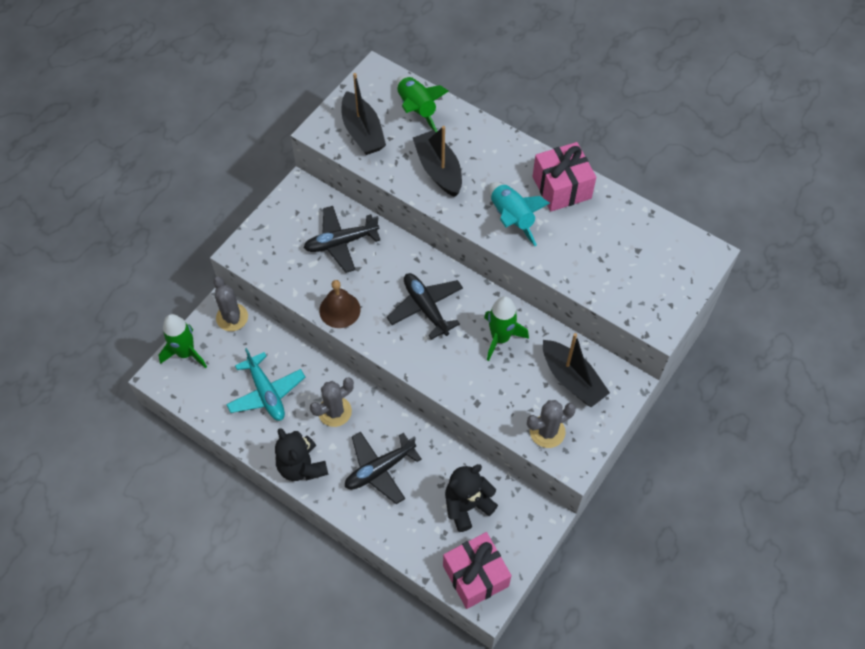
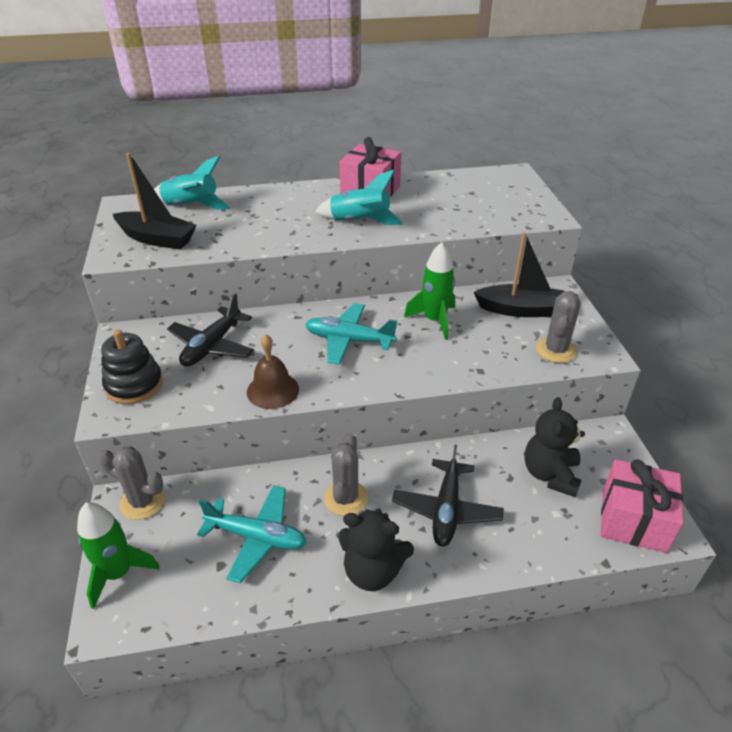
camera: 45 degrees left, 20 degrees down
black plane [387,273,463,340] -> turquoise plane [305,303,397,365]
green rocket [397,76,449,132] -> turquoise rocket [154,156,230,210]
black boat [413,126,462,197] -> none
none -> black stacking toy [101,329,163,404]

